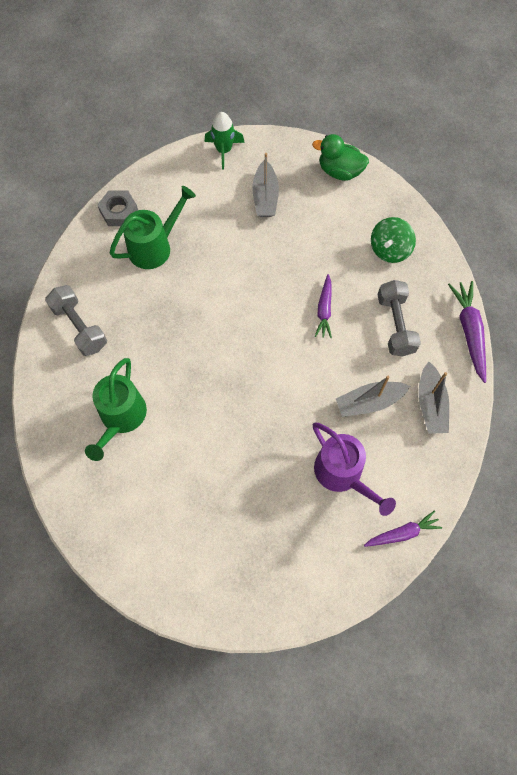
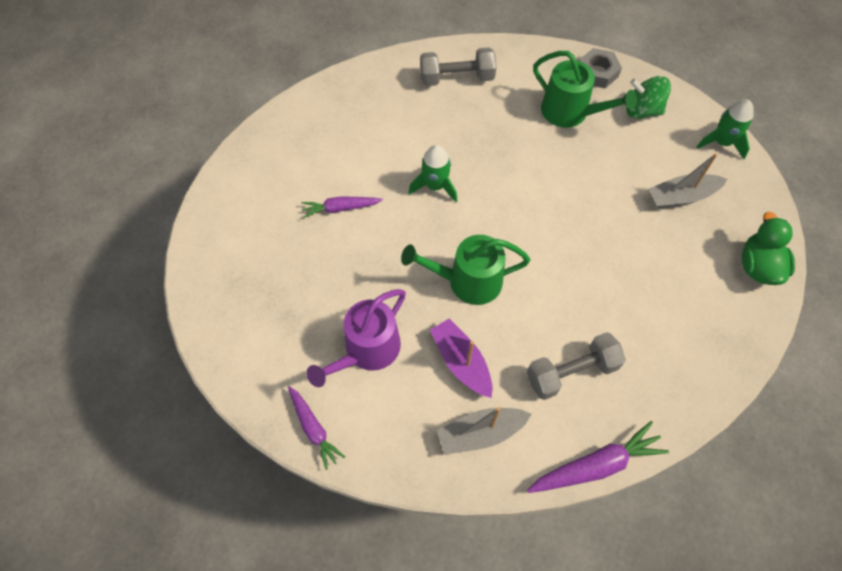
camera: 75 degrees right, 5 degrees down
grey dumbbell [45,285,107,356] -> grey dumbbell turned 45 degrees clockwise [420,47,496,86]
green watering can [85,358,147,461] -> green watering can moved to [401,235,530,305]
purple carrot [315,274,332,338] -> purple carrot moved to [301,196,383,218]
grey boat [336,376,410,417] -> purple boat [430,318,493,398]
green spinning top [371,217,416,263] -> green spinning top moved to [626,76,671,119]
none -> green rocket [409,145,457,202]

